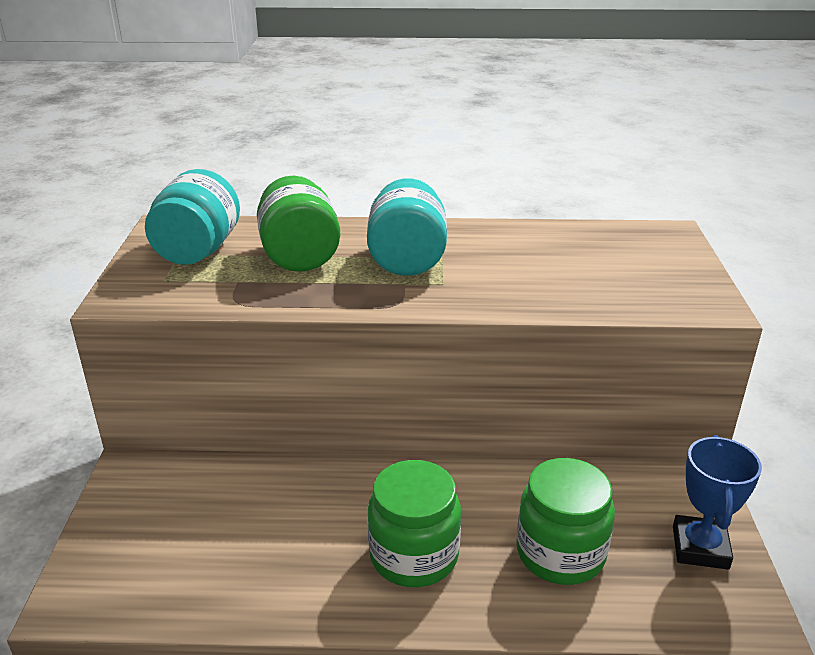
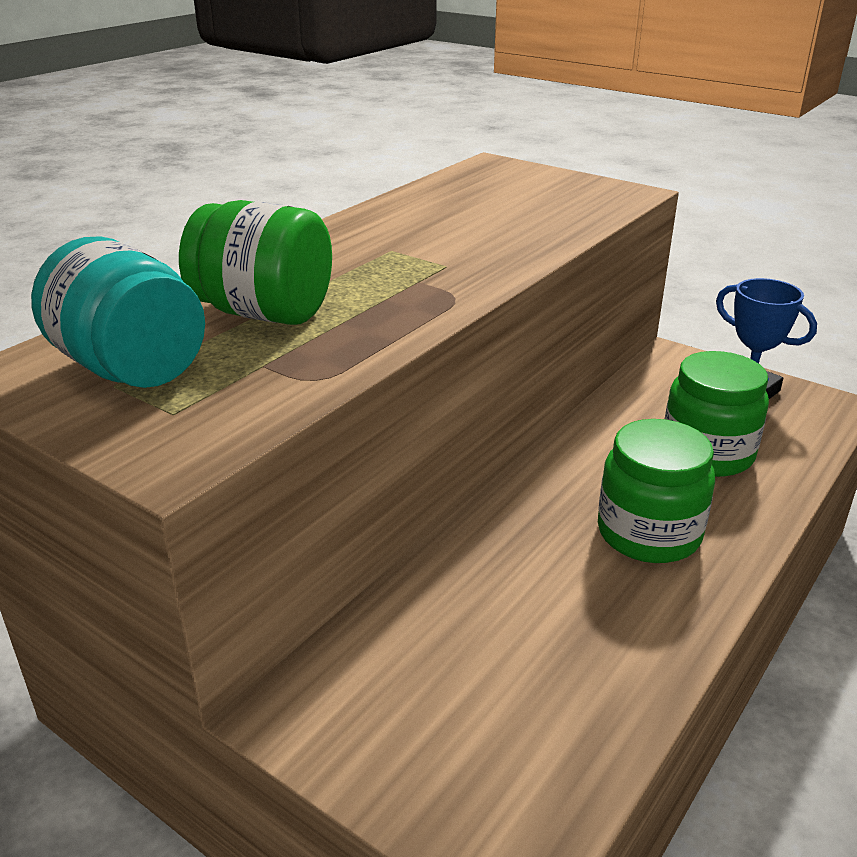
camera: 55 degrees left, 0 degrees up
turquoise jar [367,179,447,276] -> none

